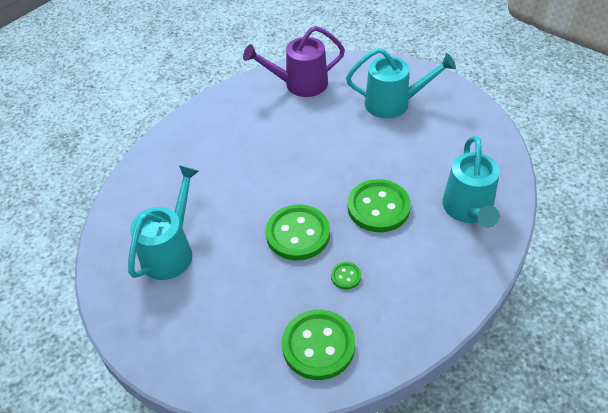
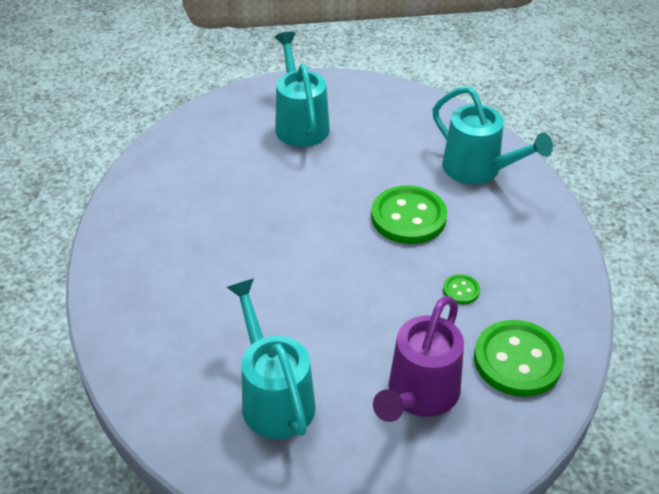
camera: 50 degrees left, 5 degrees down
purple watering can [243,26,345,97] -> purple watering can moved to [373,296,464,422]
green button [266,205,330,260] -> none
turquoise watering can [346,48,456,119] -> turquoise watering can turned 60 degrees counterclockwise [275,32,330,147]

